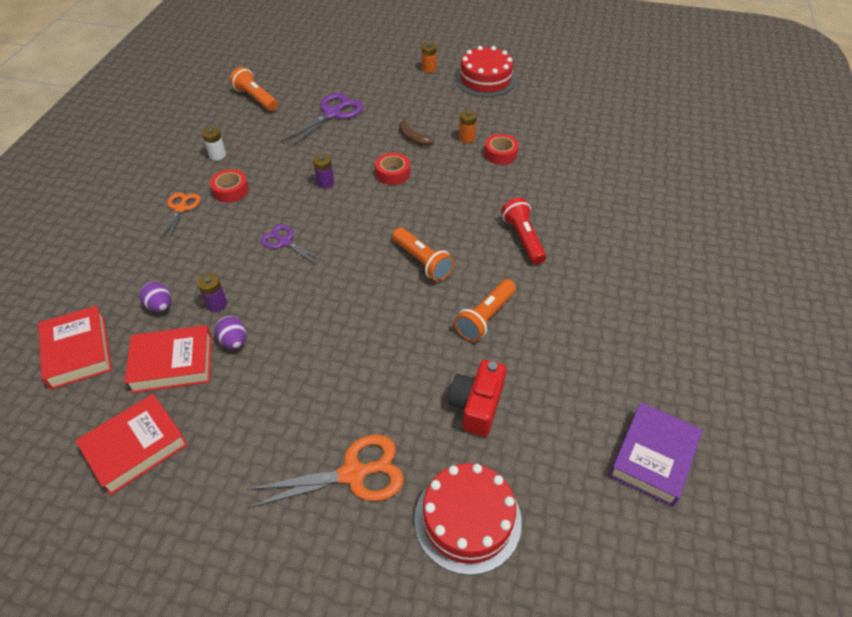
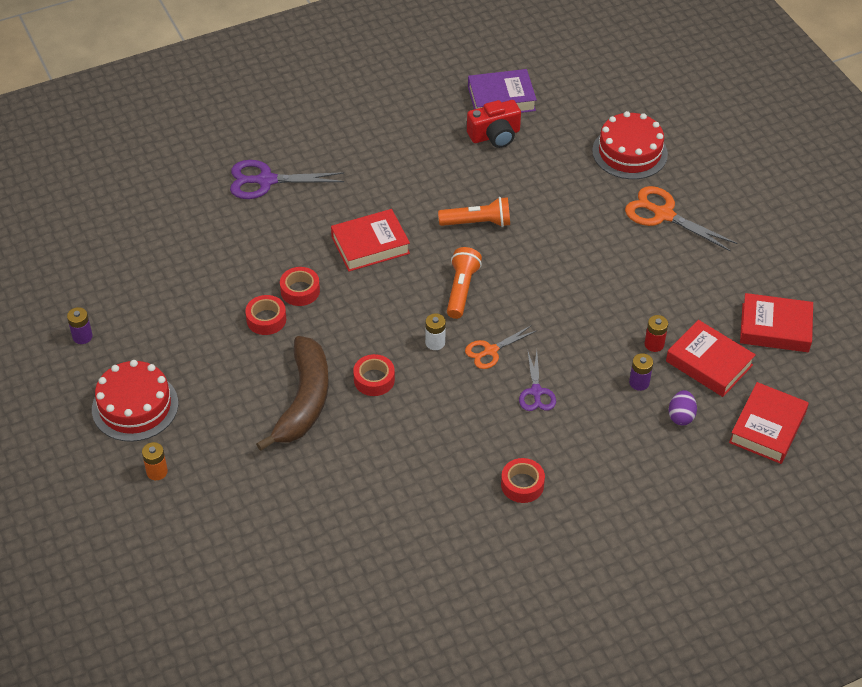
camera: 130 degrees left, 0 degrees up
orange scissors [159,192,200,242] -> orange scissors moved to [465,325,536,369]
white battery [202,127,226,161] -> white battery moved to [425,313,446,350]
purple egg [215,316,246,349] -> red battery [644,315,668,352]
orange flashlight [230,67,278,111] -> none
purple scissors [281,93,363,148] -> purple scissors moved to [230,160,344,199]
purple battery [313,154,334,188] -> purple battery moved to [67,307,93,344]
brown banana [399,117,434,146] -> brown banana [256,336,329,451], size x2.24
red camera [448,360,506,437] -> red camera moved to [467,100,521,148]
orange battery [459,110,477,143] -> none
red flashlight [501,198,546,265] -> red book [331,209,410,271]
none -> red tape [280,267,320,306]

